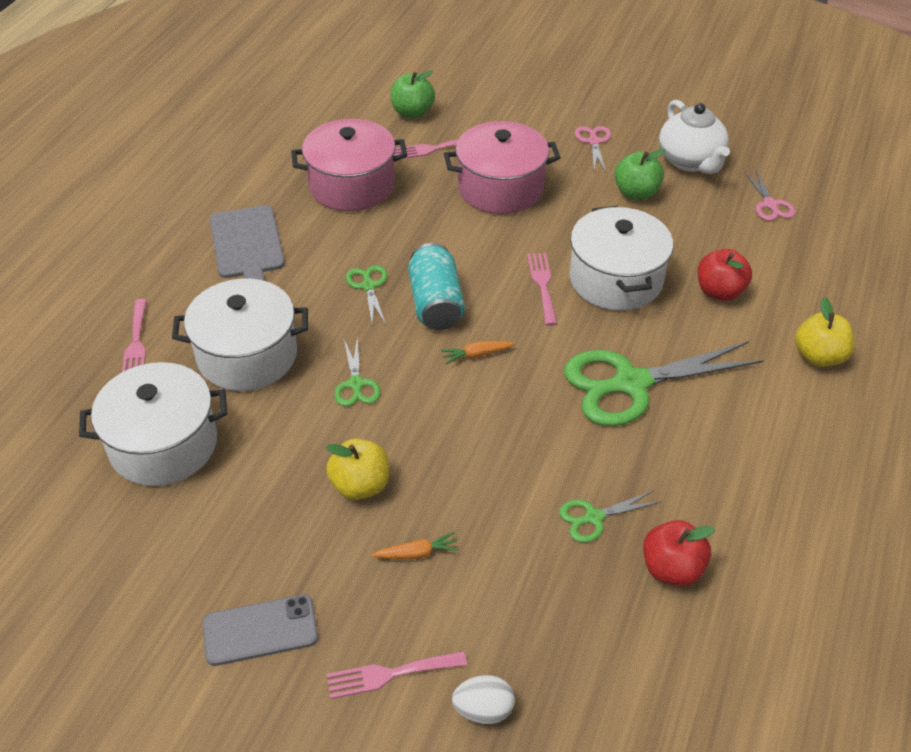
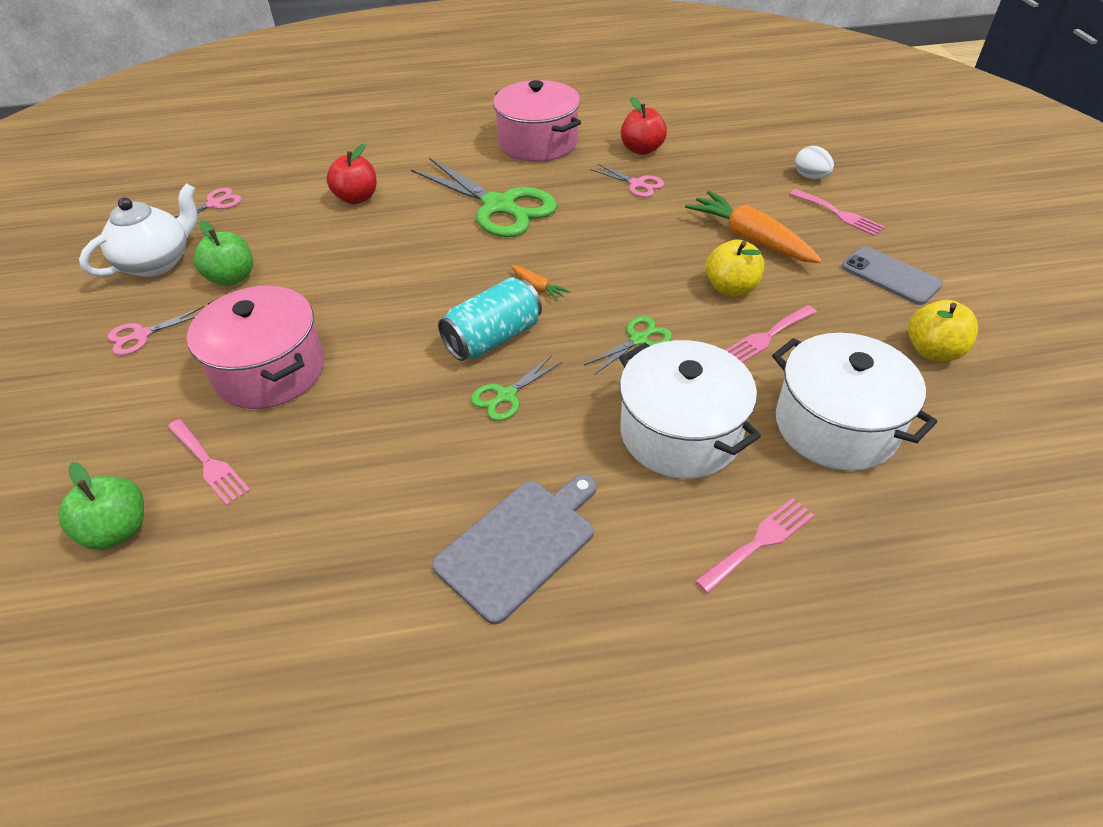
camera: 120 degrees left, 0 degrees up
pink pot [291,119,407,211] -> pink pot moved to [493,80,581,162]
orange carrot [371,532,459,559] -> orange carrot [685,191,822,263], size x2.17
pink fork [527,253,557,326] -> pink fork moved to [726,305,817,363]
green scissors [559,490,662,543] -> pink scissors [591,163,664,197]
white pot [570,206,673,311] -> none
yellow apple [795,297,855,367] -> yellow apple moved to [908,300,978,361]

